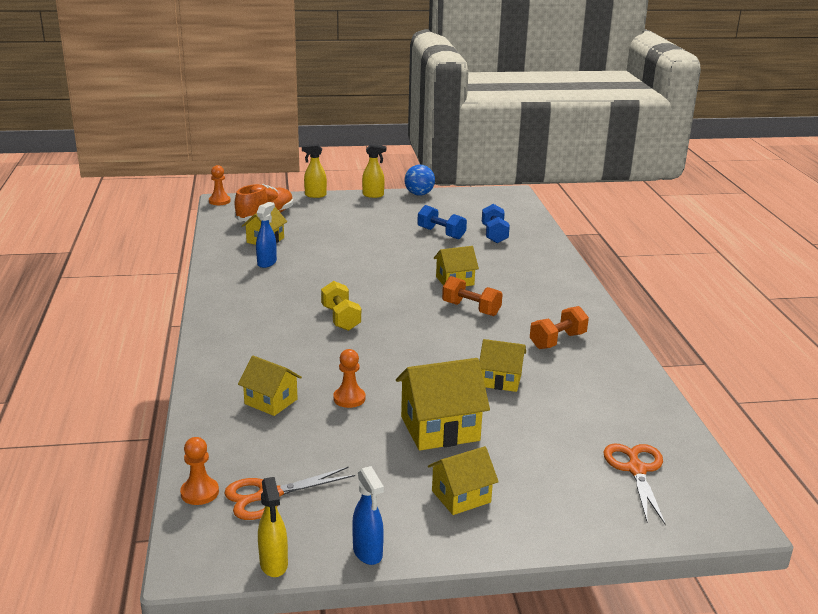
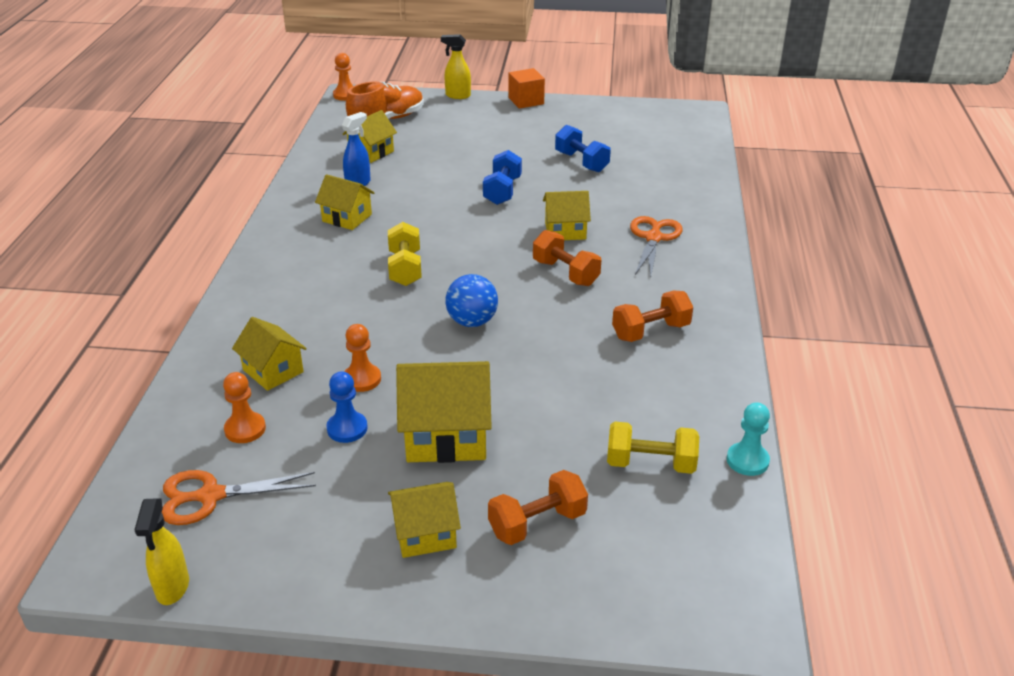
camera: 15 degrees right, 10 degrees up
orange pawn [180,437,219,505] -> orange pawn moved to [223,372,266,443]
blue spray bottle [352,466,384,565] -> none
yellow spray bottle [362,144,386,198] -> orange cube [509,68,545,109]
blue ball [404,165,435,196] -> blue ball moved to [445,274,498,327]
yellow house [479,339,526,392] -> yellow house moved to [315,174,375,230]
blue dumbbell [482,204,510,243] -> blue dumbbell moved to [483,150,522,205]
orange scissors [604,443,666,525] -> orange scissors moved to [630,216,682,278]
none -> blue pawn [326,371,368,443]
none -> orange dumbbell [488,470,588,545]
none -> yellow dumbbell [607,421,699,474]
none -> turquoise pawn [727,402,770,476]

